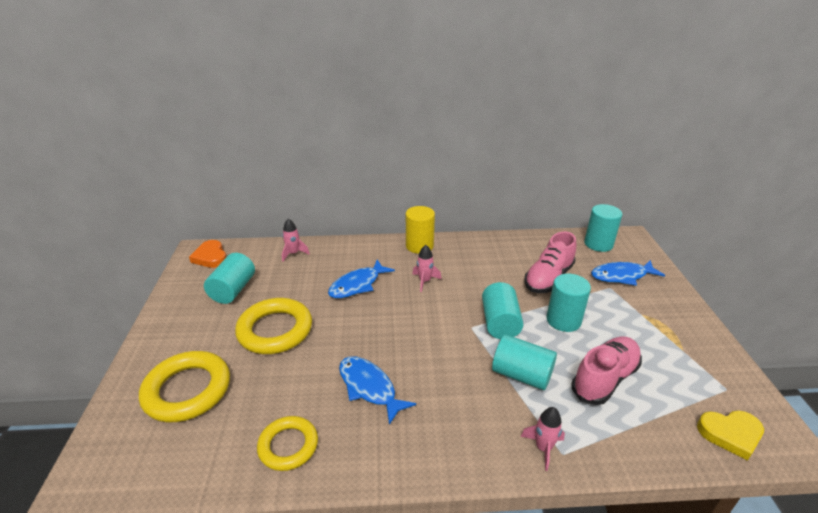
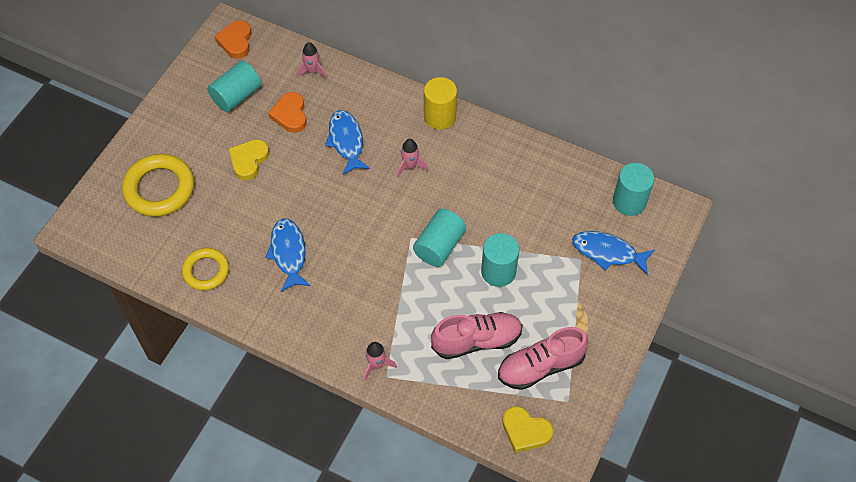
camera: 30 degrees right, 25 degrees up
yellow ring [235,298,312,354] -> yellow heart [229,139,269,180]
blue fish [328,260,395,298] -> blue fish turned 90 degrees clockwise [325,110,370,175]
turquoise cylinder [492,335,557,390] -> none
pink shoe [524,232,576,293] -> pink shoe moved to [498,327,588,390]
none -> orange heart [268,92,307,133]

